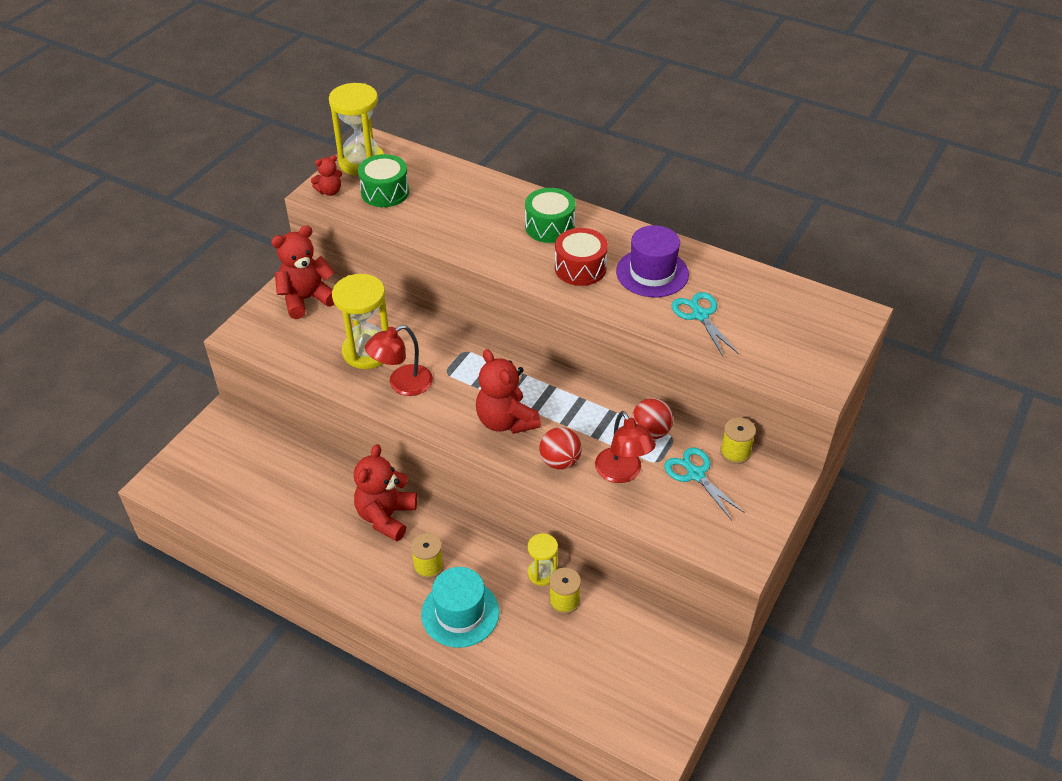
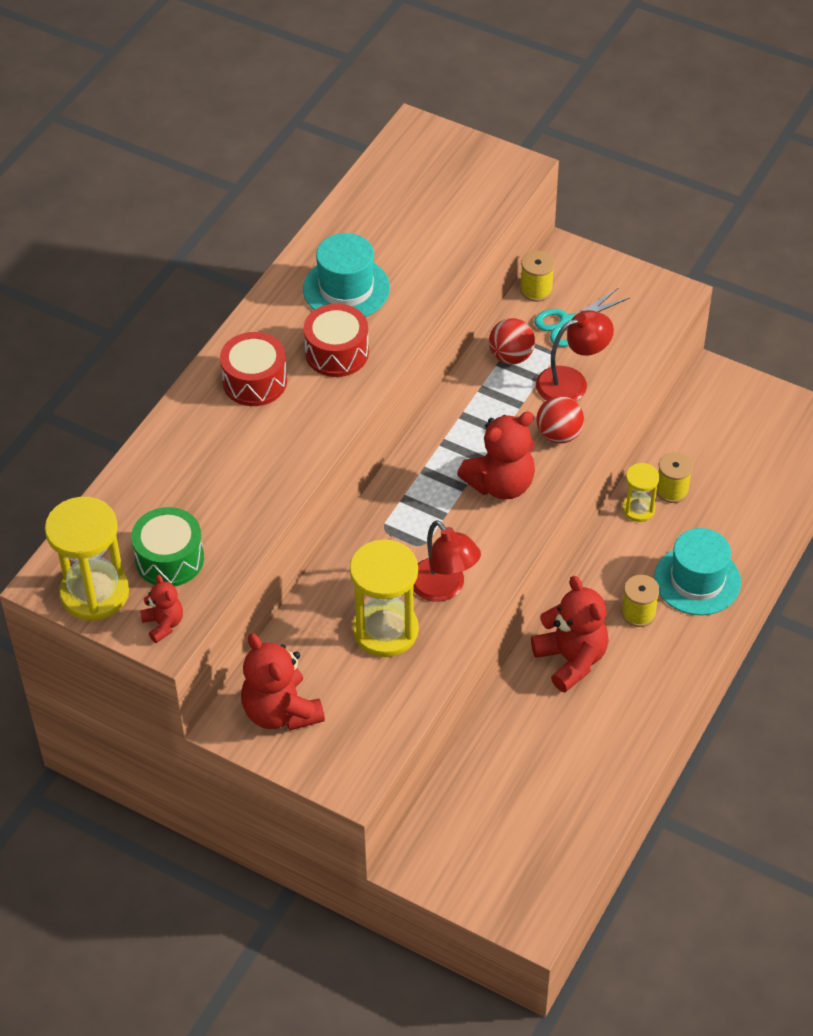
camera: 90 degrees left, 5 degrees up
red teddy bear [354,444,417,541] -> red teddy bear turned 135 degrees counterclockwise [531,576,609,692]
green drum [525,188,576,243] -> red drum [220,332,287,406]
purple hat [616,225,689,297] -> turquoise hat [303,233,390,317]
turquoise scissors [672,292,739,356] -> none

